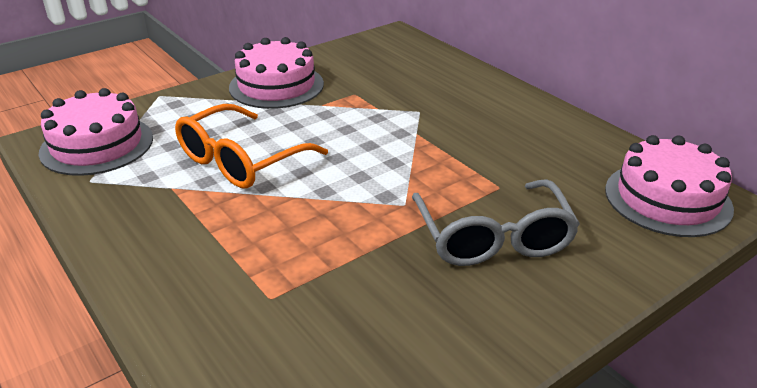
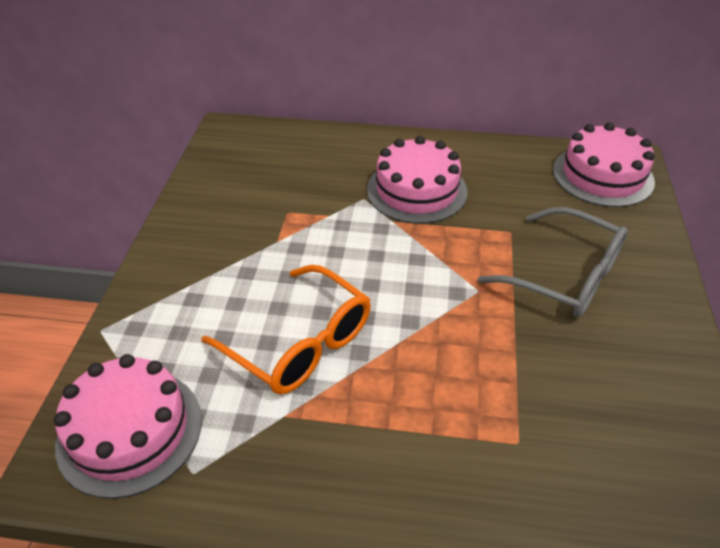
camera: 45 degrees left, 10 degrees up
orange glasses [175,104,328,188] -> orange glasses turned 45 degrees counterclockwise [201,265,371,395]
pink cake [229,37,324,109] -> pink cake moved to [367,136,468,224]

